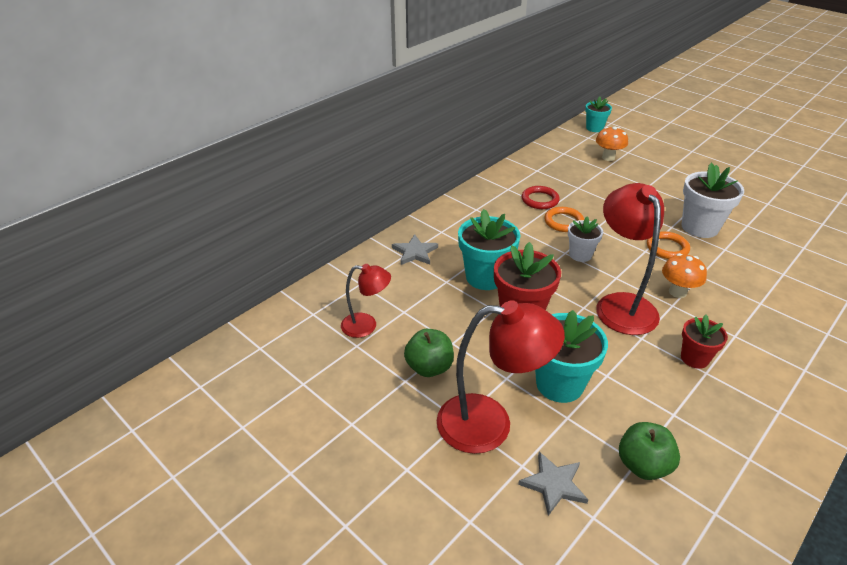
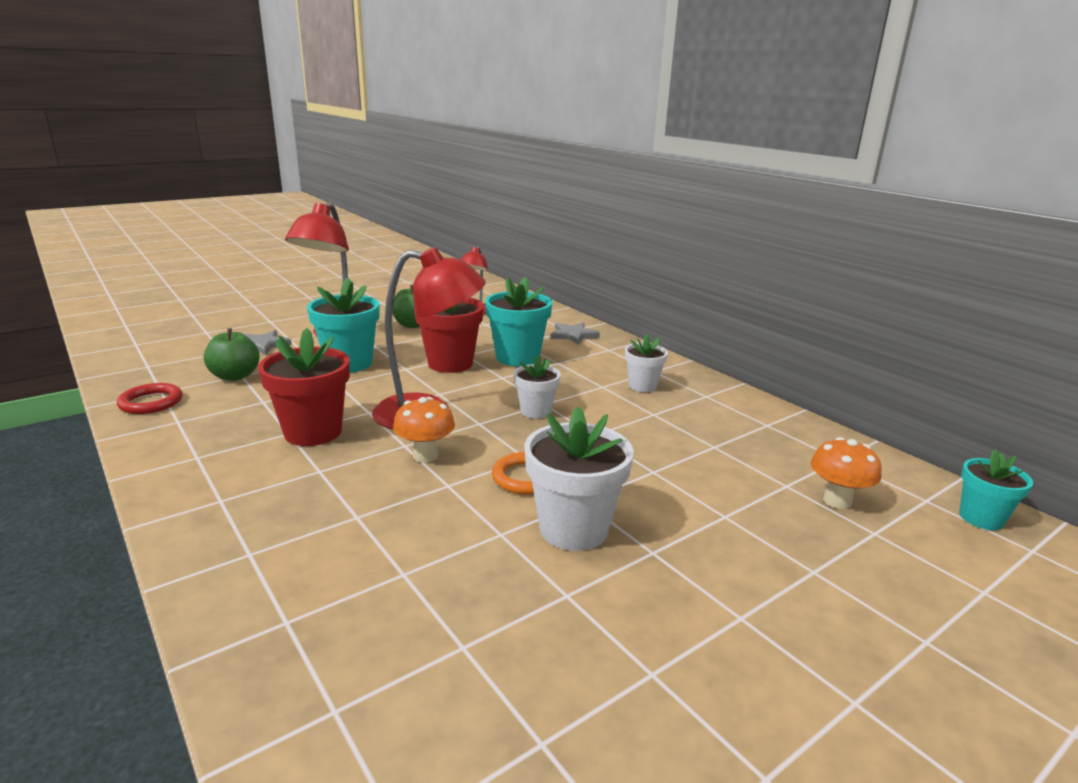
camera: 100 degrees right, 15 degrees down
red ring [522,186,560,209] -> red ring moved to [117,383,182,414]
orange ring [544,207,584,232] -> none
red flower pot [681,315,728,369] -> red flower pot [258,328,350,446], size x1.68
none -> white flower pot [625,334,668,392]

